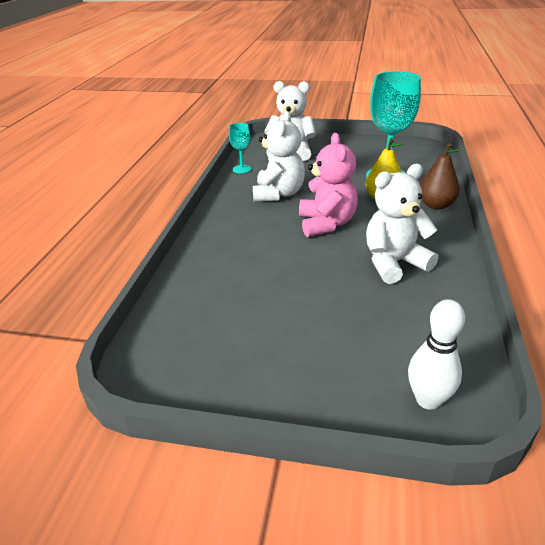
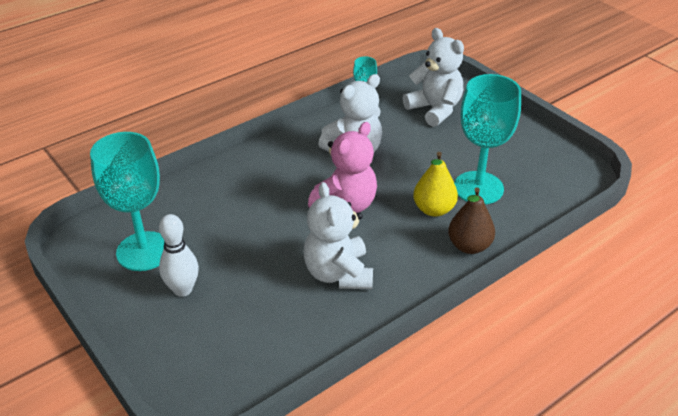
camera: 40 degrees right, 5 degrees up
white teddy bear [366,164,438,284] -> white teddy bear turned 120 degrees counterclockwise [303,182,373,289]
white bowling pin [408,299,465,410] -> white bowling pin moved to [159,214,199,297]
none -> turquoise goblet [90,132,164,271]

